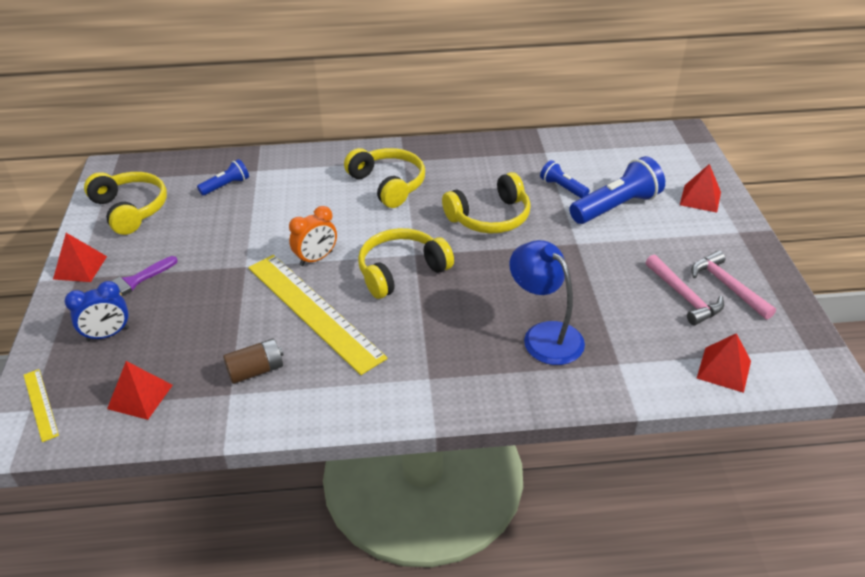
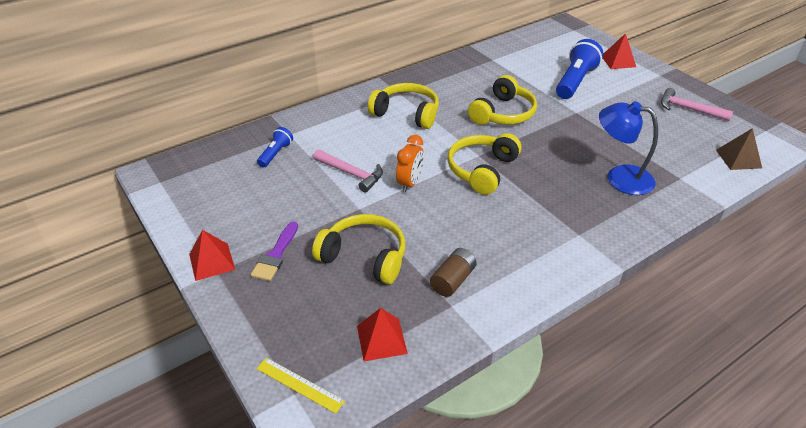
camera: 30 degrees left, 0 degrees up
blue clock [65,281,129,341] -> none
yellow headphones [84,172,167,235] -> yellow headphones moved to [312,214,405,284]
yellow ruler [248,255,388,375] -> none
blue flashlight [540,160,590,198] -> none
pink hammer [645,255,724,325] -> pink hammer moved to [313,149,383,193]
red pyramid [697,333,751,393] -> brown pyramid [716,128,762,170]

